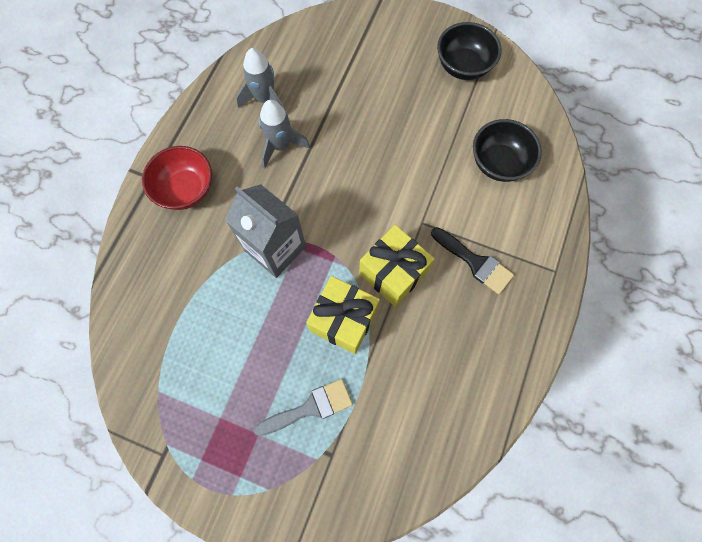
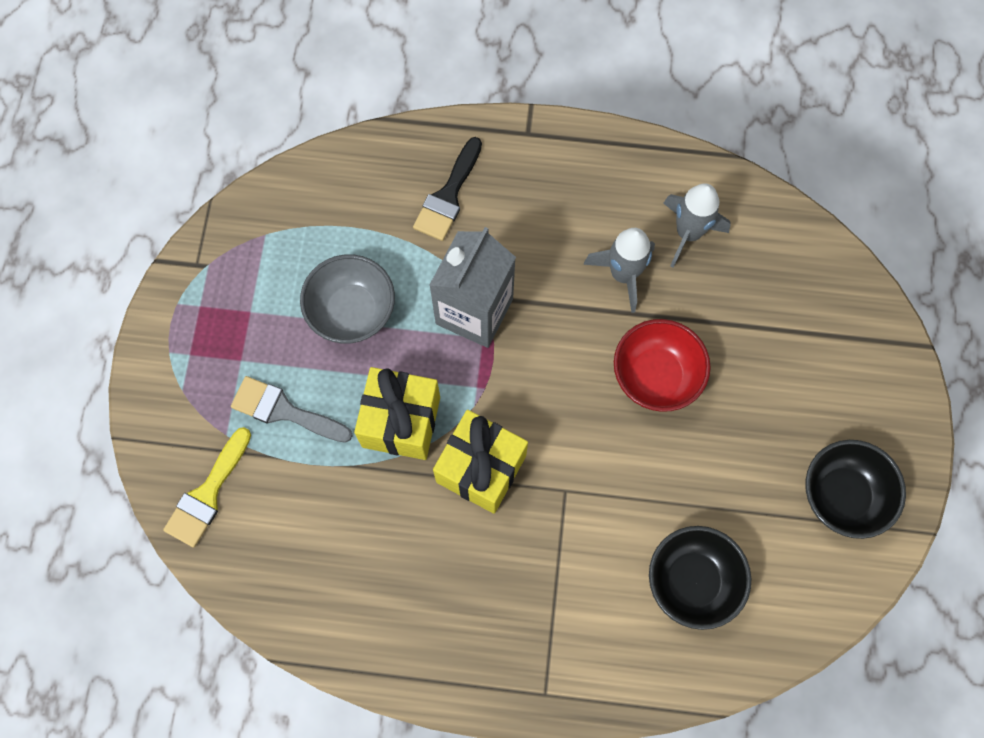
camera: 75 degrees right, 0 degrees up
red bowl [142,146,212,210] -> red bowl moved to [614,319,711,412]
grey brush [254,379,353,436] -> grey brush turned 150 degrees clockwise [231,376,353,443]
black brush [431,227,514,294] -> black brush moved to [413,137,482,241]
none -> yellow brush [163,427,251,548]
none -> grey bowl [300,254,395,344]

